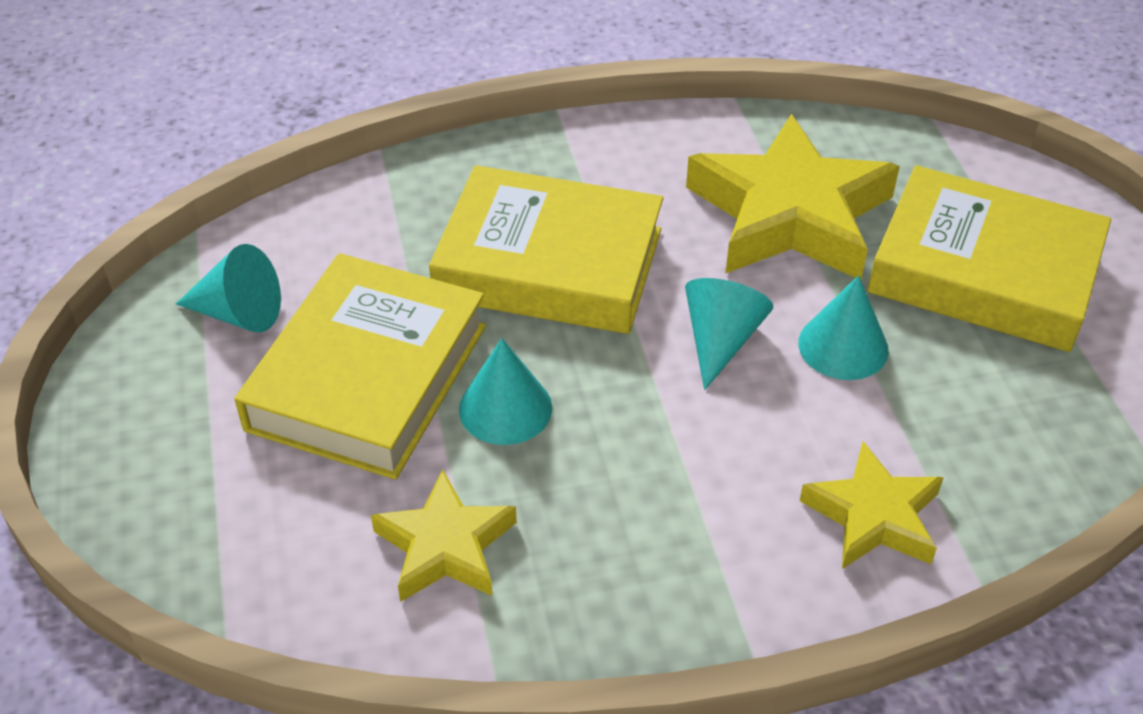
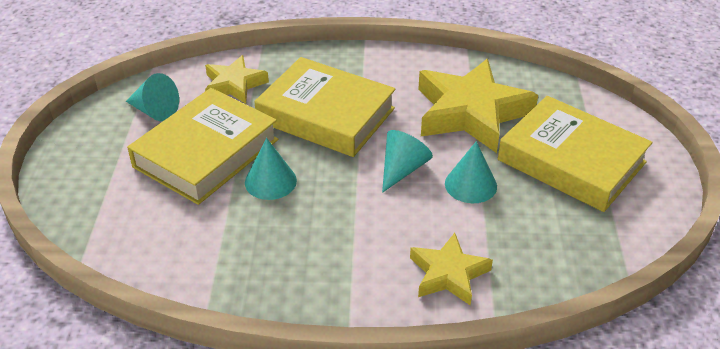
camera: 15 degrees right, 5 degrees down
yellow star [371,470,517,602] -> yellow star moved to [205,55,269,104]

